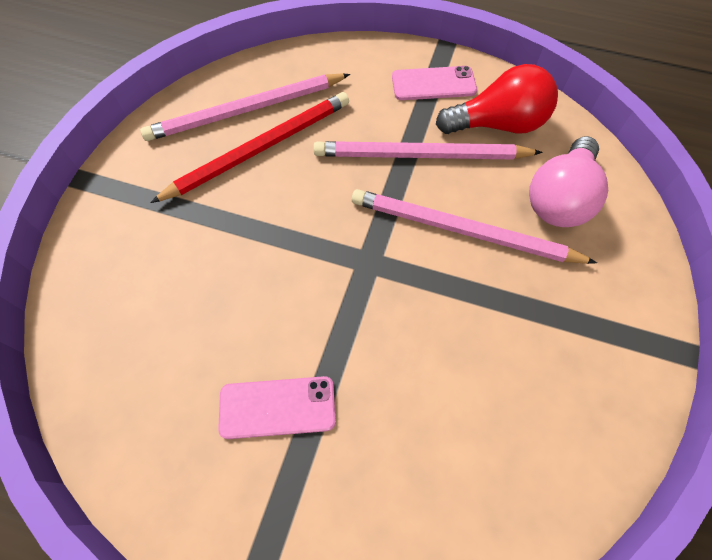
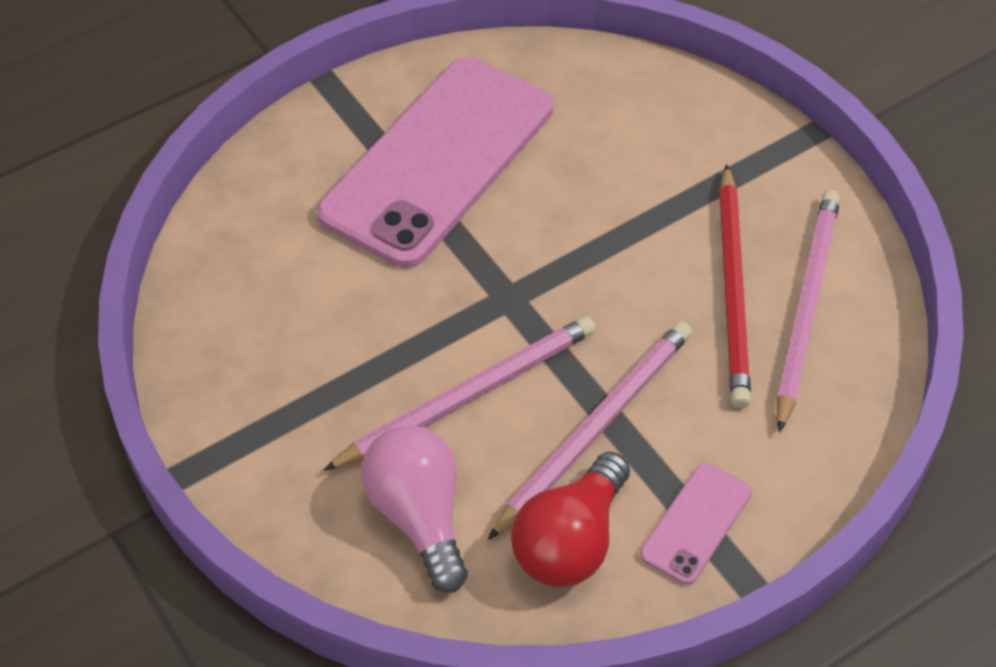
camera: 130 degrees right, 10 degrees down
pink phone [218,376,336,439] -> pink phone [317,57,553,268], size x2.35

